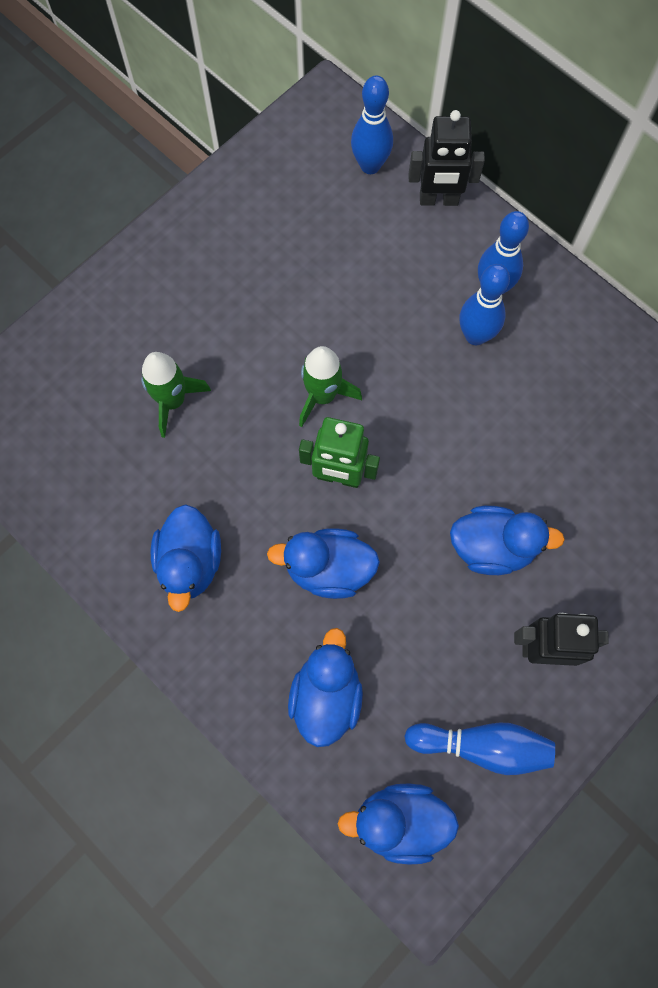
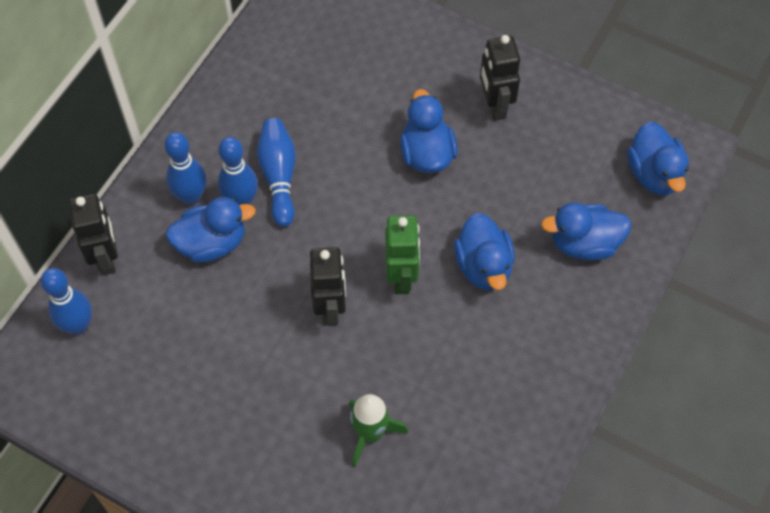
camera: 105 degrees left, 10 degrees down
blue duck [151,504,221,612] -> blue duck moved to [166,197,256,263]
green rocket [299,346,362,427] -> black robot [310,247,346,326]
blue bowling pin [404,723,555,775] -> blue bowling pin moved to [257,118,296,227]

